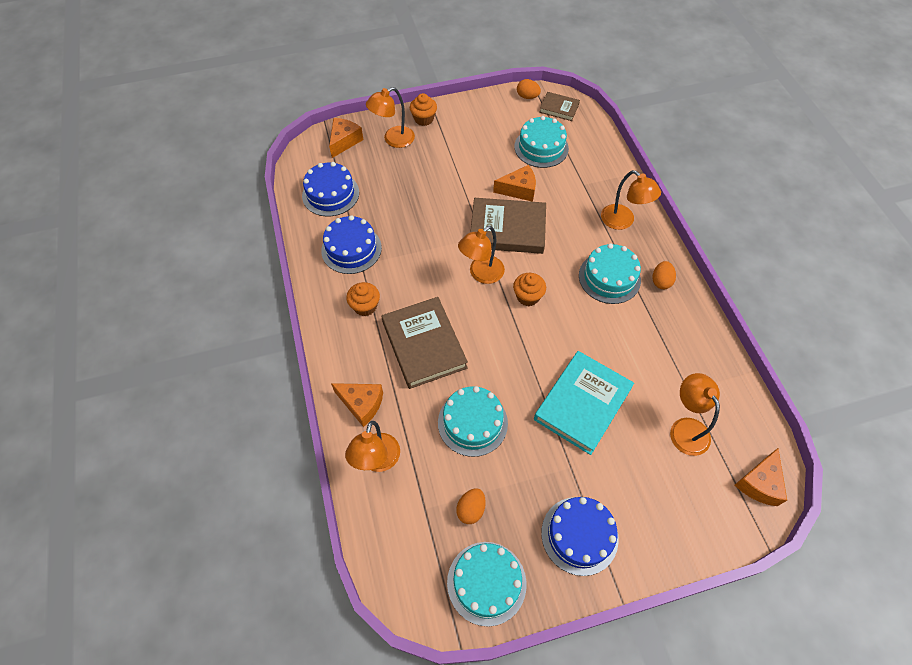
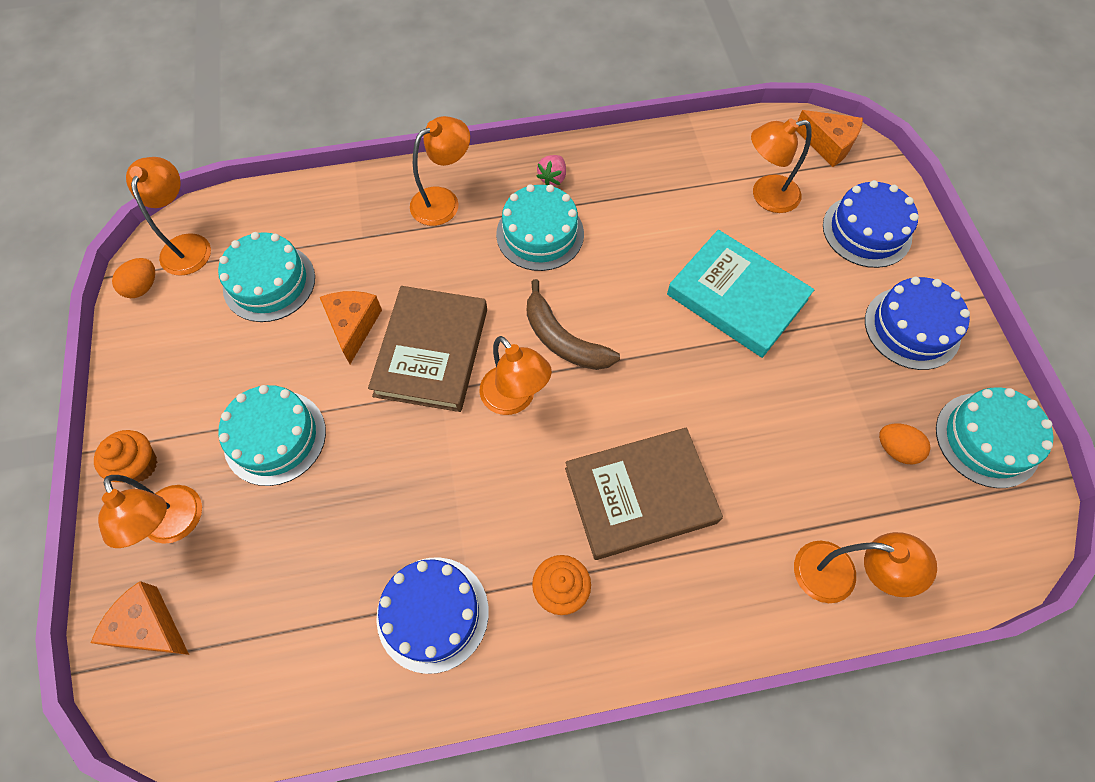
camera: 85 degrees left, 5 degrees up
blue cake [302,162,359,216] -> blue cake moved to [823,180,919,268]
orange cheese [331,383,383,427] -> none
turquoise cake [438,386,508,457] -> turquoise cake moved to [218,385,326,486]
orange cupcake [513,273,546,306] -> brown banana [527,279,620,370]
brown book [539,92,580,121] -> orange lamp [126,157,211,276]
orange egg [652,261,676,289] -> pink strawberry [536,155,566,186]

